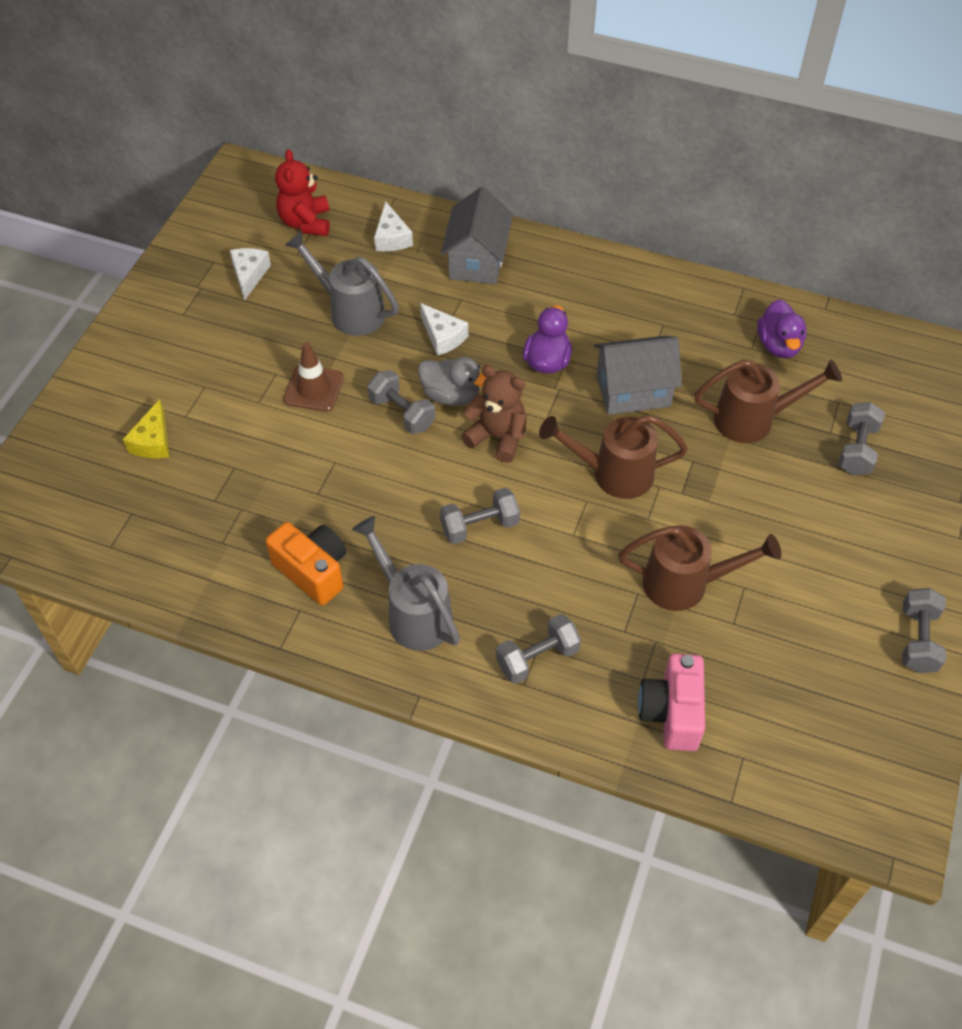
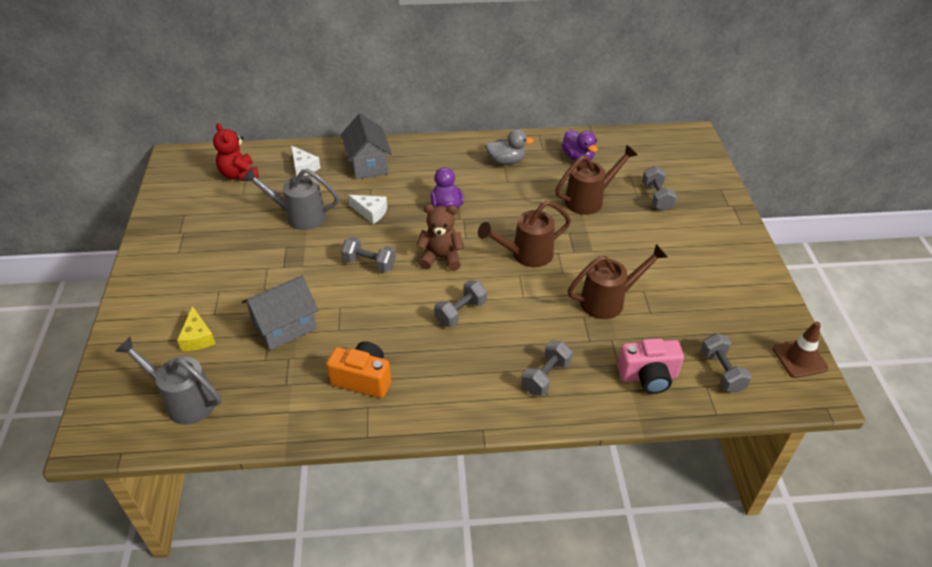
camera: 25 degrees left, 10 degrees down
white cheese [230,248,271,301] -> none
brown traffic cone [283,342,344,412] -> brown traffic cone moved to [773,321,829,378]
grey watering can [352,516,460,651] -> grey watering can moved to [115,337,222,425]
grey duck [418,357,487,406] -> grey duck moved to [485,129,534,165]
grey house [594,336,682,415] -> grey house moved to [242,275,318,350]
pink camera [638,654,705,751] -> pink camera turned 75 degrees counterclockwise [617,338,684,394]
grey dumbbell [902,588,946,673] -> grey dumbbell moved to [701,333,752,393]

